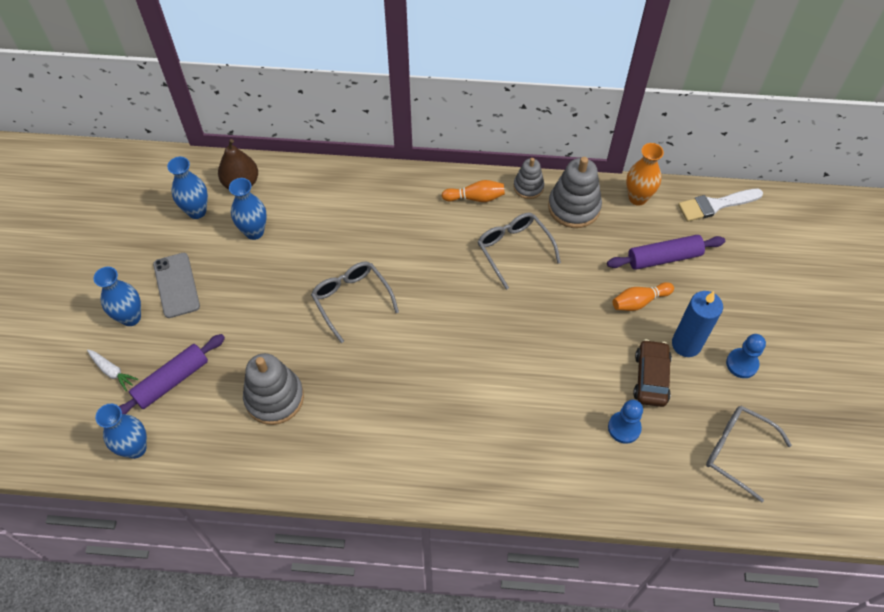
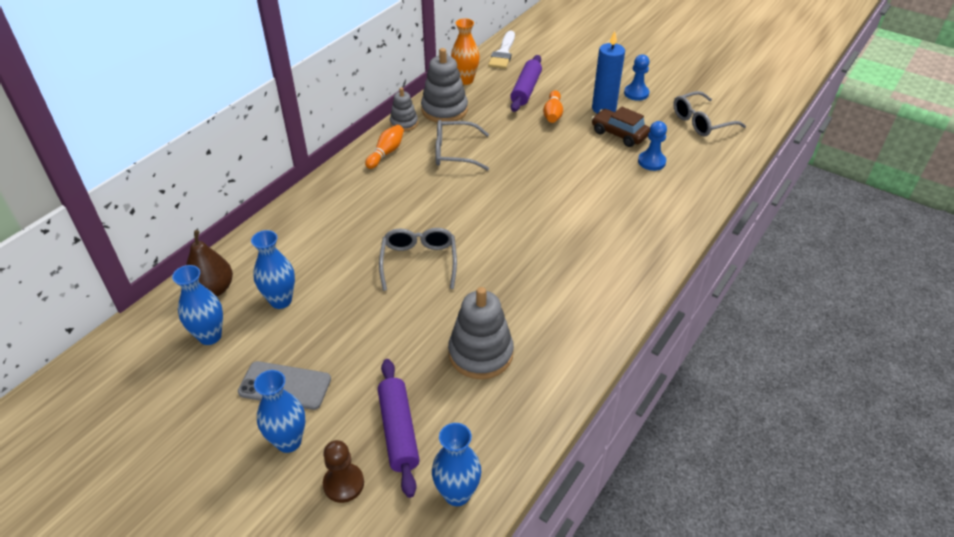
camera: 60 degrees left, 15 degrees down
white carrot [87,350,138,392] -> brown pawn [323,440,364,503]
grey glasses [311,262,399,343] -> grey glasses turned 90 degrees clockwise [379,228,457,291]

